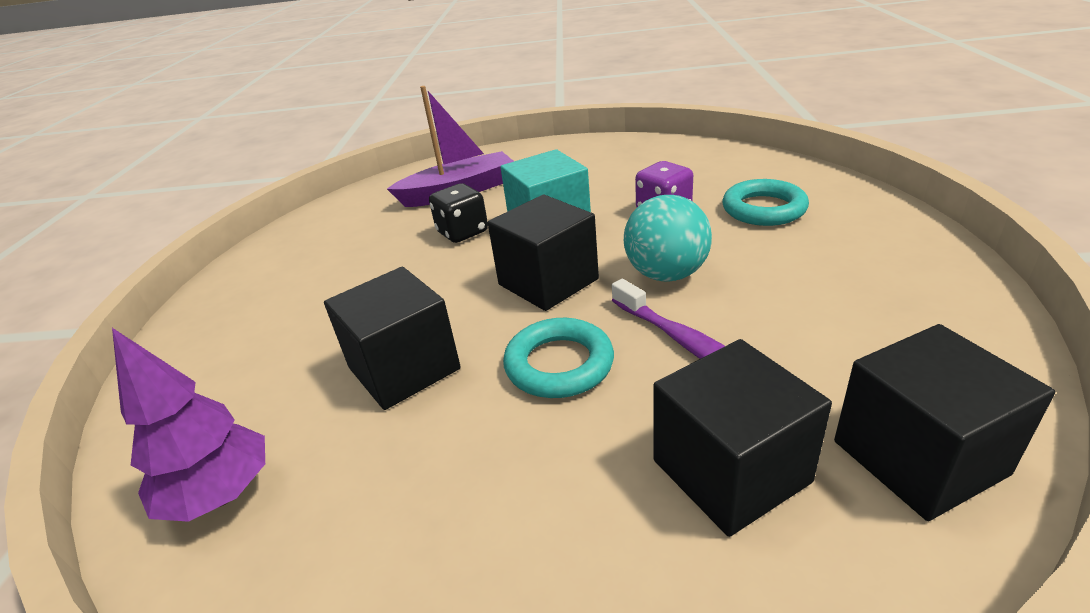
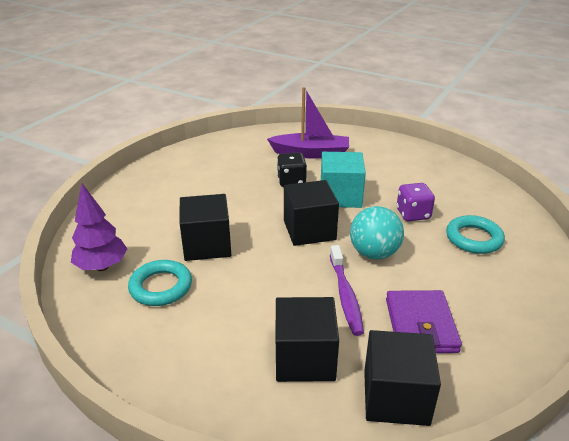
camera: 25 degrees right, 0 degrees up
turquoise ring [503,318,614,398] -> turquoise ring moved to [128,260,192,306]
none -> purple wallet [386,290,462,353]

